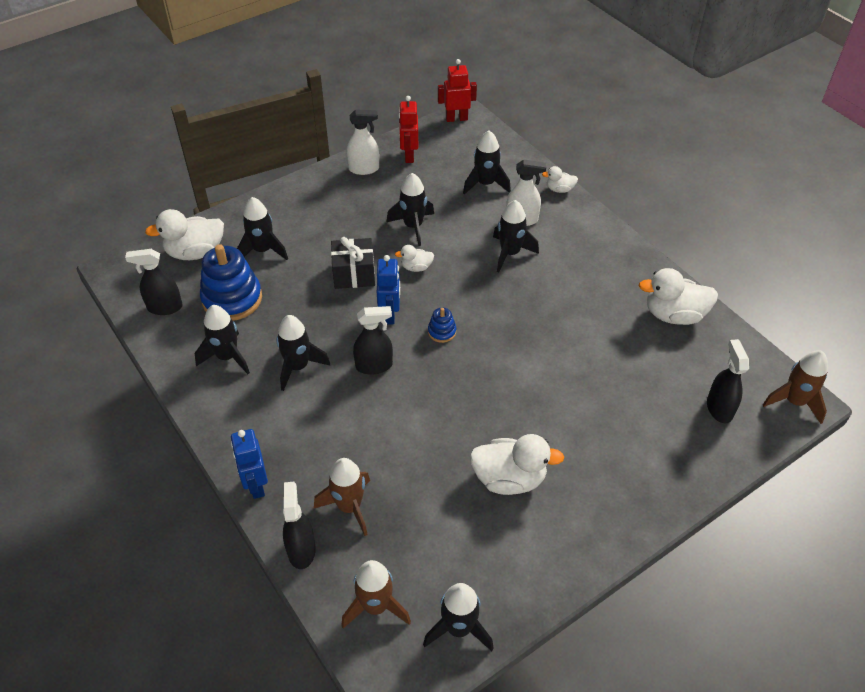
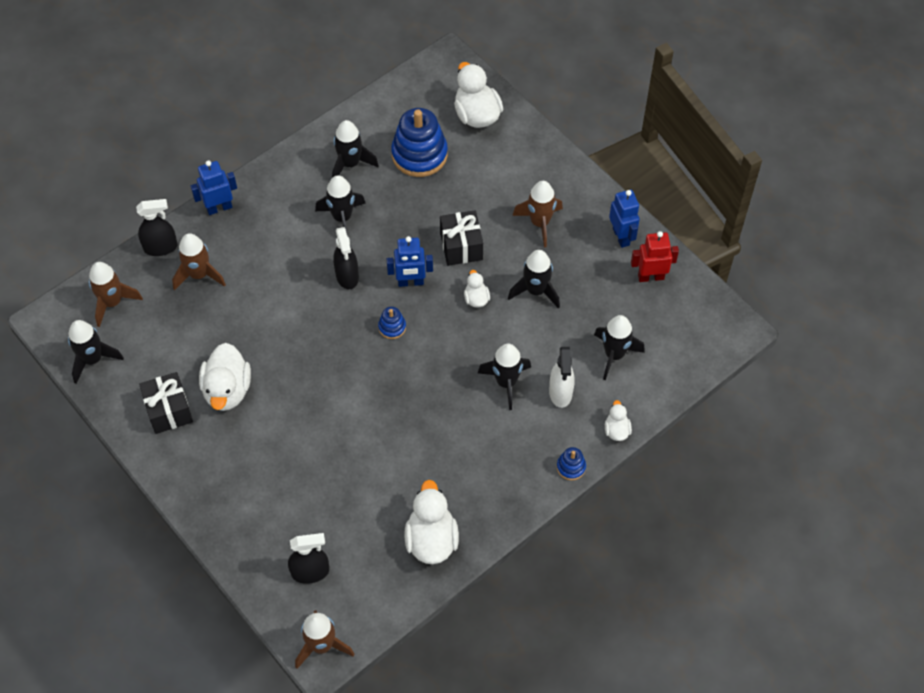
camera: 85 degrees right, 10 degrees up
black spray bottle [125,249,183,315] -> none
black rocket [237,197,288,260] -> none
white spray bottle [346,109,379,175] -> blue robot [609,190,640,248]
red robot [438,59,477,122] -> none
none -> black gift [139,372,193,434]
none -> brown rocket [513,181,563,247]
none -> blue stacking toy [557,447,586,480]

